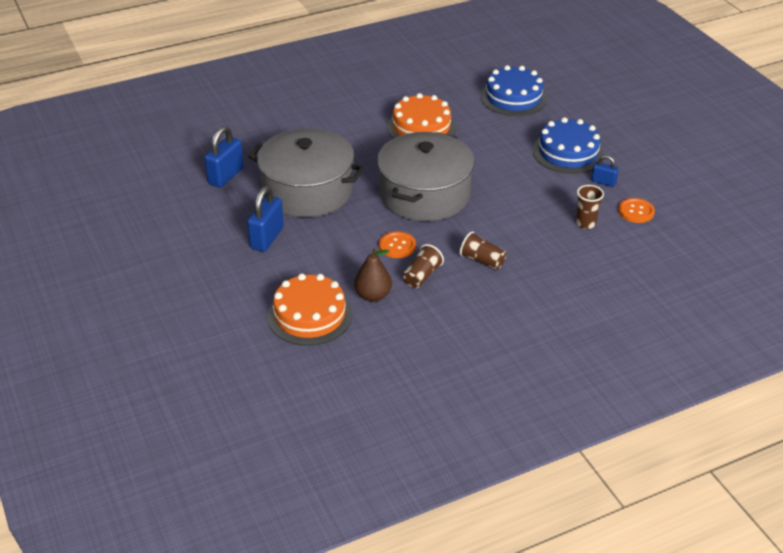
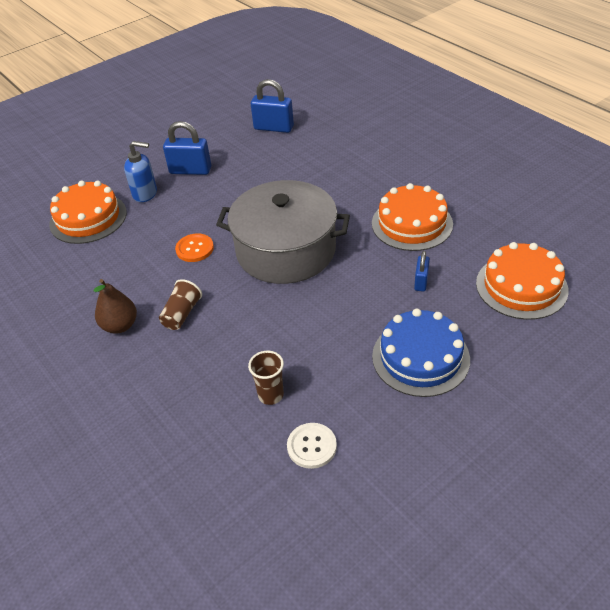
camera: 80 degrees right, 5 degrees up
grey pot [248,128,364,217] -> none
brown pear [354,247,392,302] -> brown pear moved to [94,279,137,334]
brown cup [403,244,444,288] -> none
blue cake [481,65,547,116] -> orange cake [476,242,569,320]
blue padlock [591,155,619,187] -> blue padlock moved to [414,251,430,292]
orange button [618,198,655,223] -> white button [287,423,337,469]
none -> blue soap dispenser [124,141,157,202]

